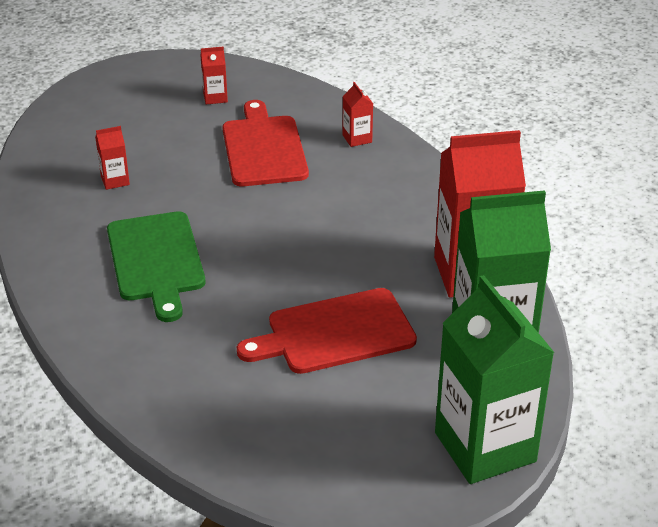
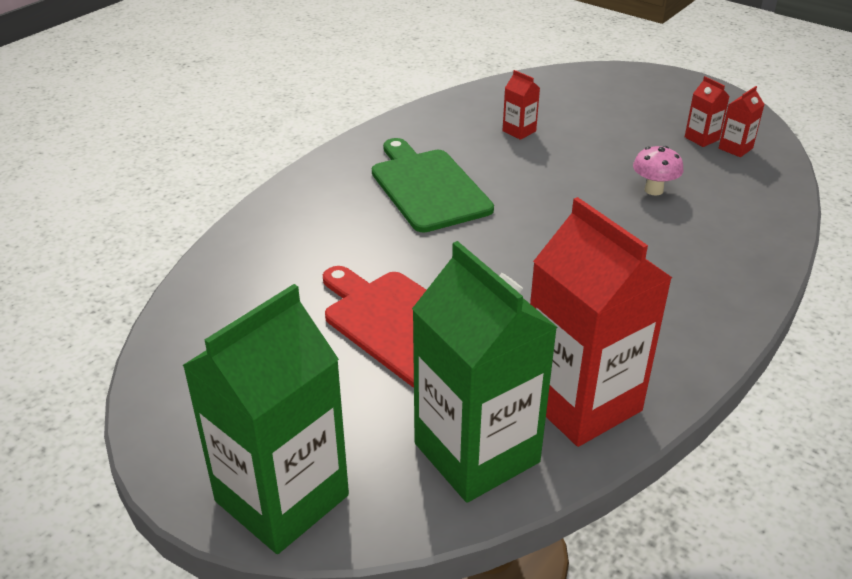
camera: 65 degrees right, 0 degrees up
green cutting board [107,211,205,322] -> green cutting board turned 105 degrees clockwise [372,138,494,232]
red cutting board [223,100,309,186] -> pink mushroom [633,146,684,196]
red carton [343,82,373,147] -> red carton moved to [719,86,765,157]

